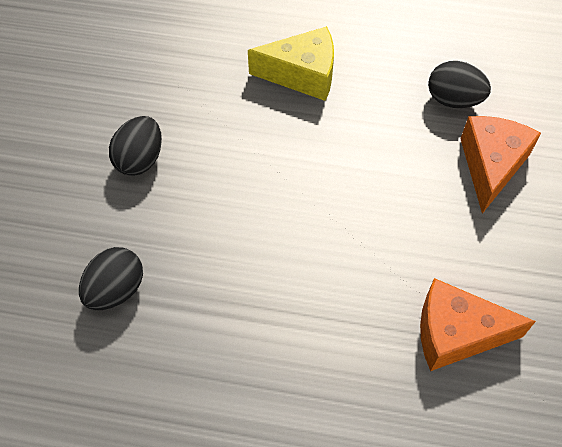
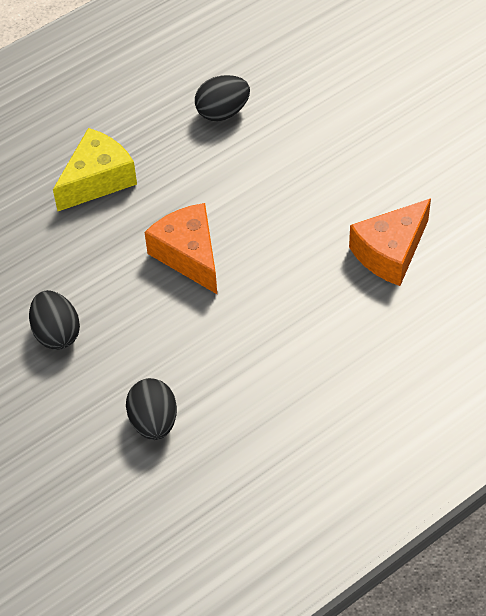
camera: 45 degrees left, 5 degrees down
orange cheese [460,116,541,214] -> orange cheese moved to [145,203,217,294]

